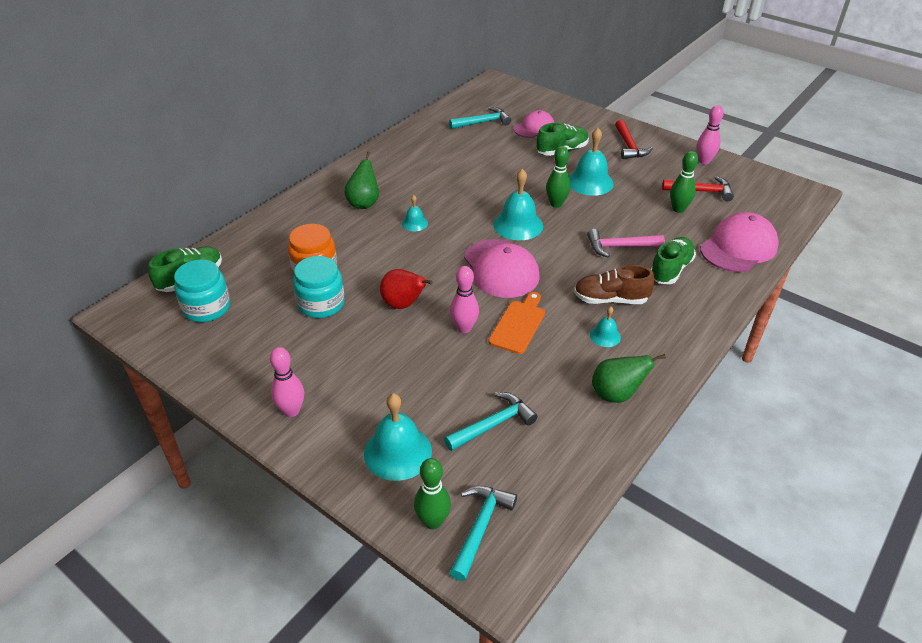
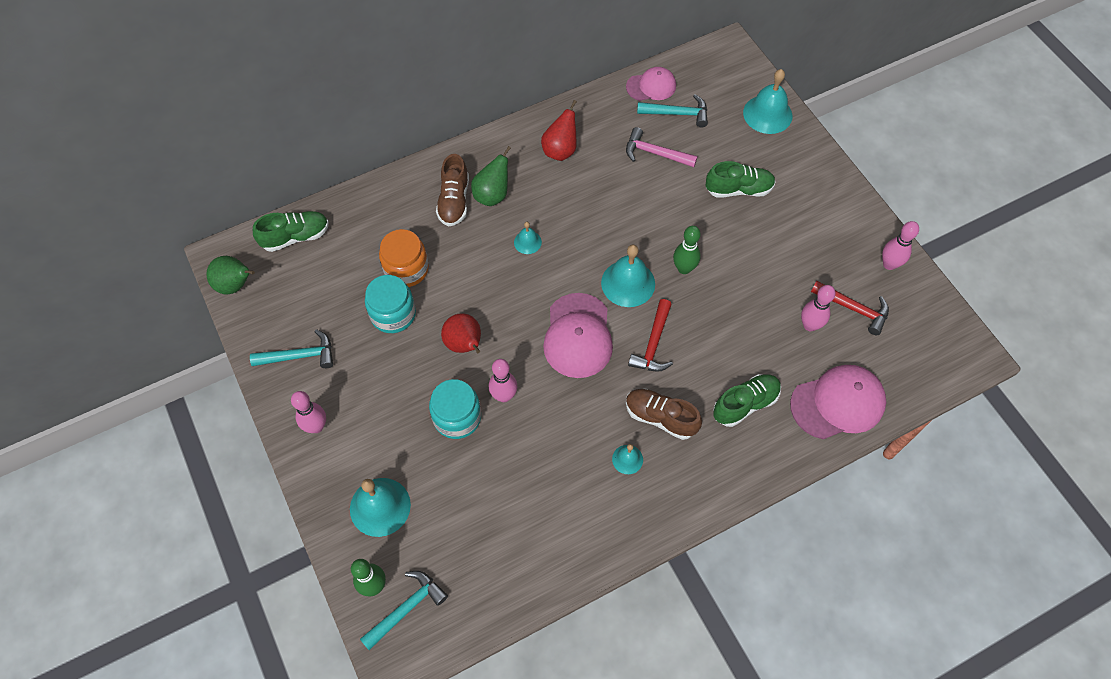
camera: 25 degrees right, 20 degrees up
turquoise jar [174,260,230,322] -> turquoise jar moved to [429,379,481,439]
turquoise hammer [444,392,538,451] -> turquoise hammer moved to [250,329,333,368]
orange cutting board [489,292,545,354] -> none
pink cap [514,110,554,138] -> pink cap moved to [626,67,676,101]
turquoise bell [569,128,614,196] -> turquoise bell moved to [743,69,792,134]
pink hammer [587,229,665,258] -> pink hammer moved to [626,127,698,167]
green pear [592,354,666,403] -> green pear moved to [206,256,255,295]
red hammer [615,120,653,159] -> red hammer moved to [628,299,673,372]
green bowling pin [670,151,698,213] -> pink bowling pin [801,285,835,331]
none -> brown shoe [436,154,469,226]
none -> red pear [541,100,577,161]

